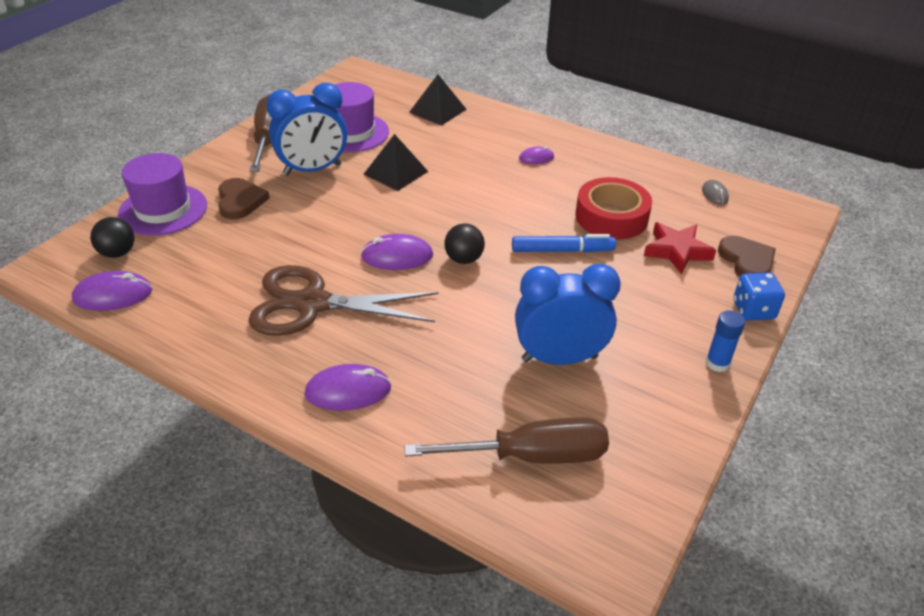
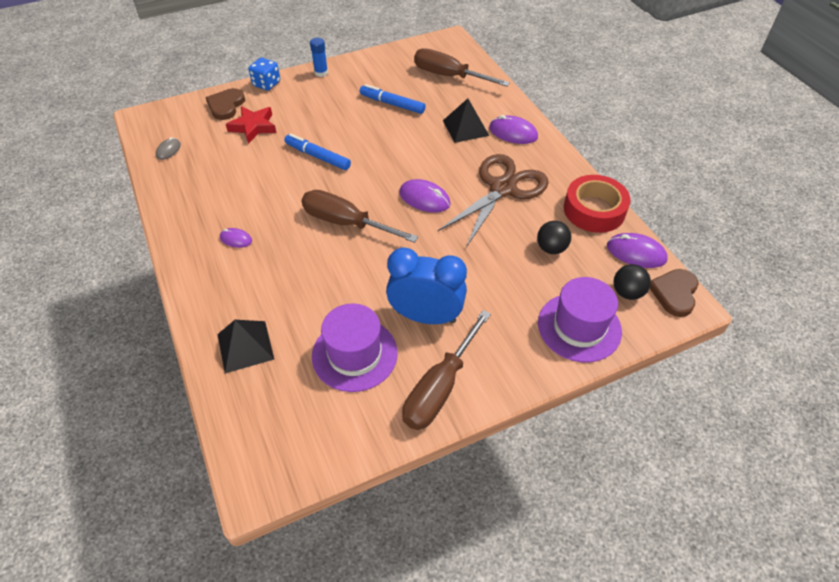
camera: 145 degrees left, 10 degrees up
brown heart [218,178,269,219] -> brown heart moved to [650,269,699,317]
brown scissors [248,265,438,336] -> brown scissors turned 90 degrees counterclockwise [438,154,549,247]
black pyramid [364,134,428,191] -> black pyramid moved to [443,98,489,143]
black ball [444,223,485,264] -> black ball moved to [537,221,571,254]
blue clock [515,264,621,365] -> blue marker [360,84,425,114]
red tape [575,177,652,239] -> red tape moved to [564,175,631,233]
none -> brown screwdriver [301,190,418,243]

